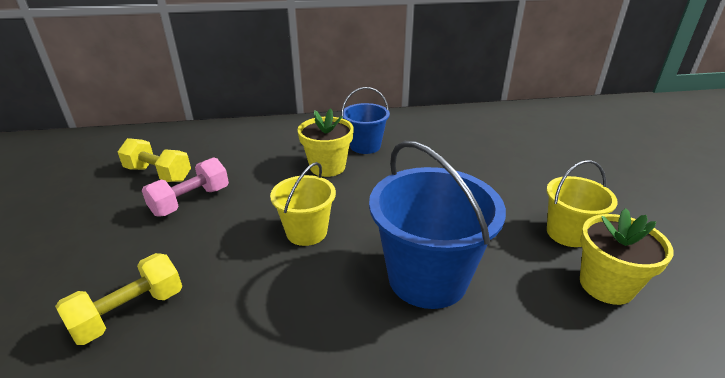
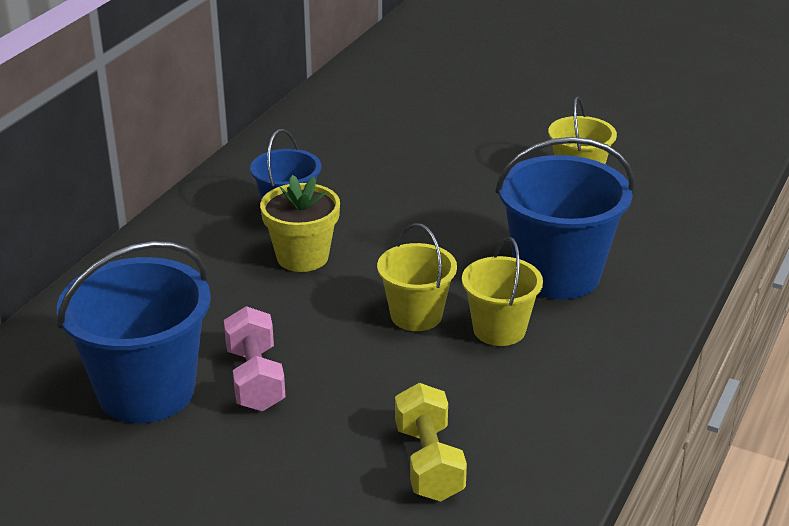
camera: 55 degrees left, 0 degrees up
yellow dumbbell [118,138,191,182] -> blue bucket [57,241,211,423]
yellow flower pot [580,208,674,305] -> none
none -> yellow bucket [462,237,543,346]

